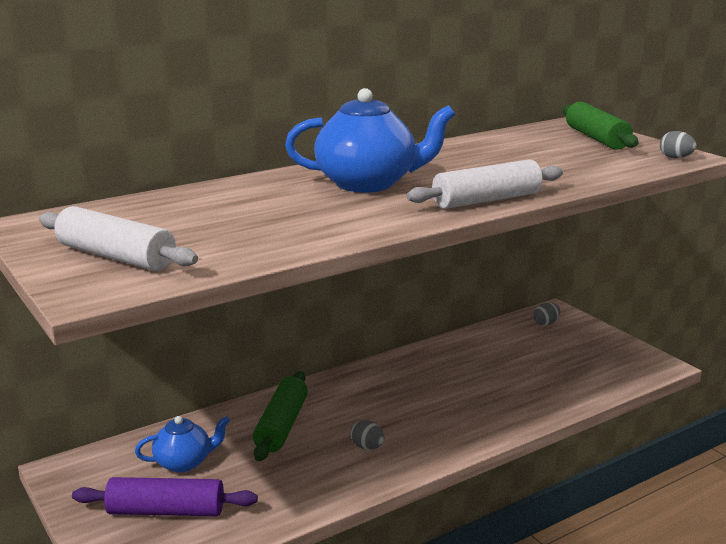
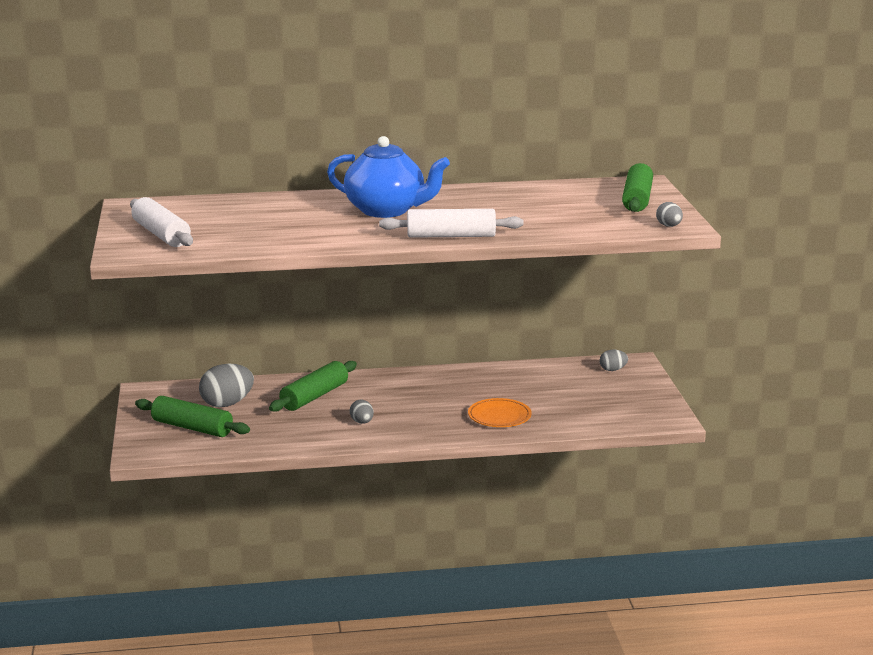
camera: 25 degrees right, 0 degrees up
purple rolling pin [72,477,258,516] -> green rolling pin [135,396,250,437]
blue teapot [135,416,230,472] -> grey egg [199,364,254,407]
none -> orange plate [468,398,532,427]

